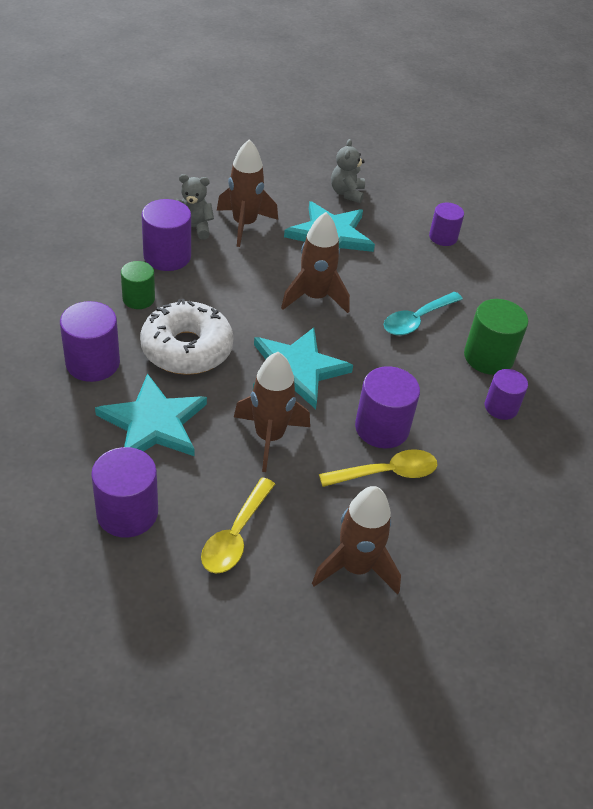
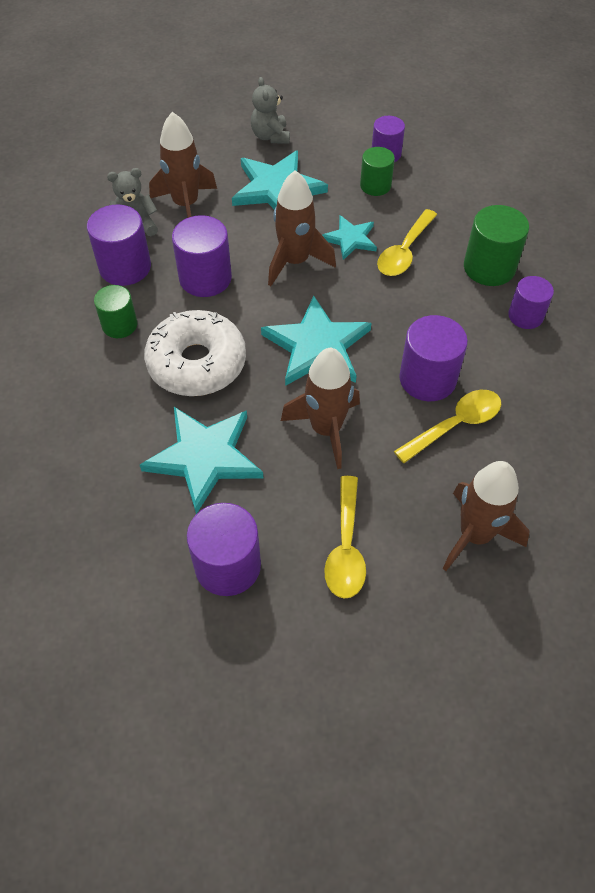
camera: 15 degrees left, 10 degrees up
purple cylinder [60,301,120,382] -> purple cylinder moved to [172,215,232,297]
turquoise spoon [384,292,463,336] -> yellow spoon [377,209,437,276]
none -> turquoise star [322,215,377,260]
none -> green cylinder [360,147,395,196]

